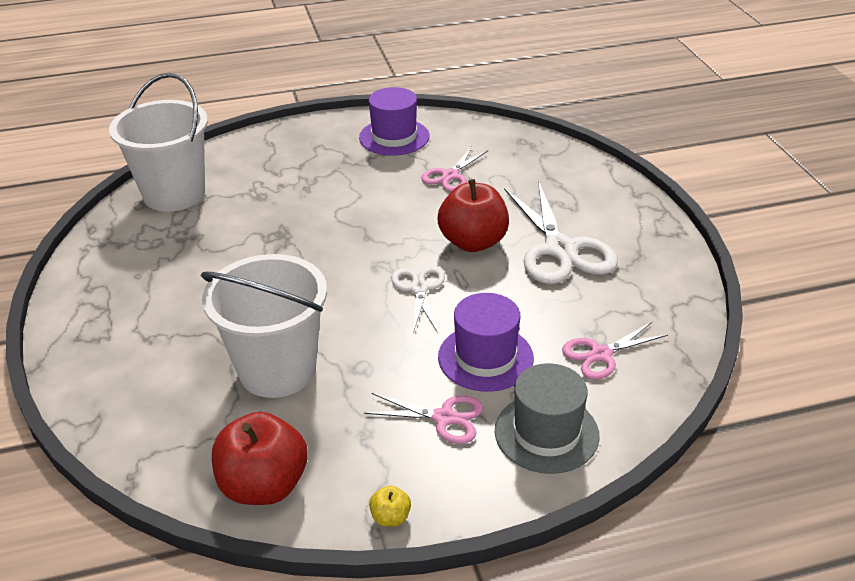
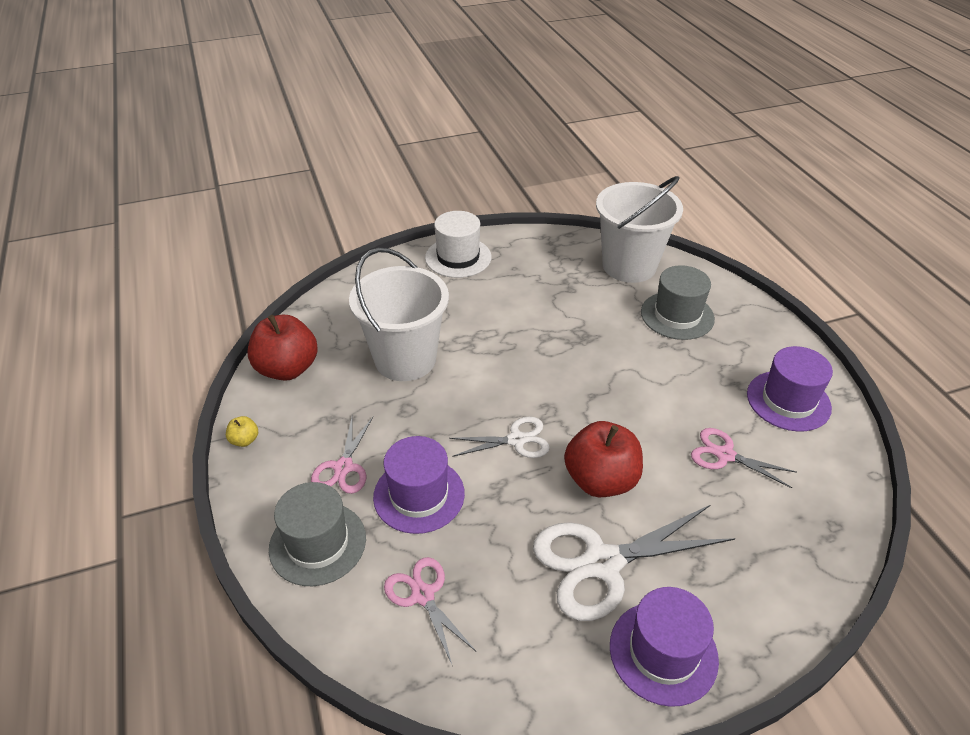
camera: 85 degrees right, 5 degrees up
none -> white hat [425,211,491,278]
none -> purple hat [610,587,719,707]
none -> grey hat [641,265,715,340]

